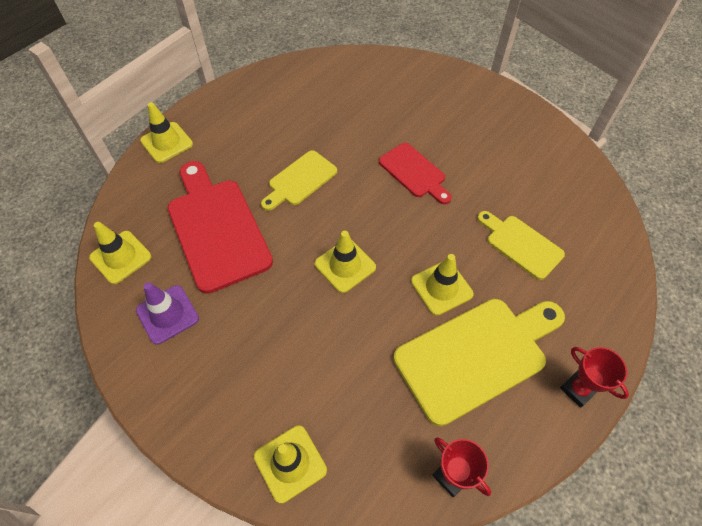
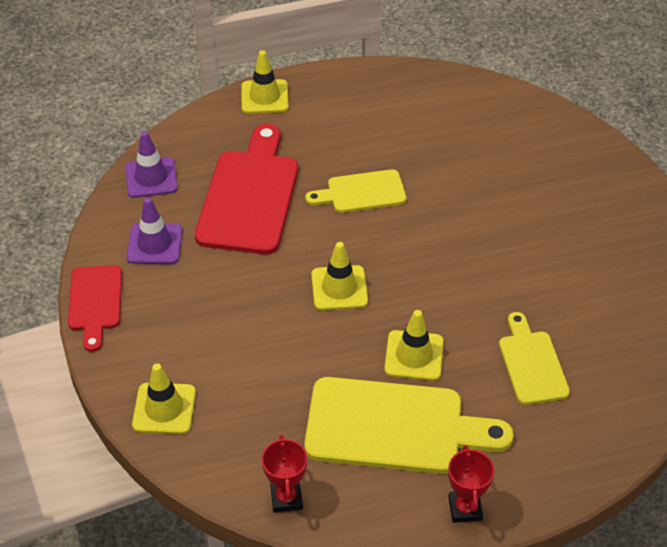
camera: 35 degrees right, 10 degrees down
yellow traffic cone [89,222,152,284] -> purple traffic cone [125,131,178,198]
red cutting board [379,143,452,204] -> red cutting board moved to [68,265,122,352]

